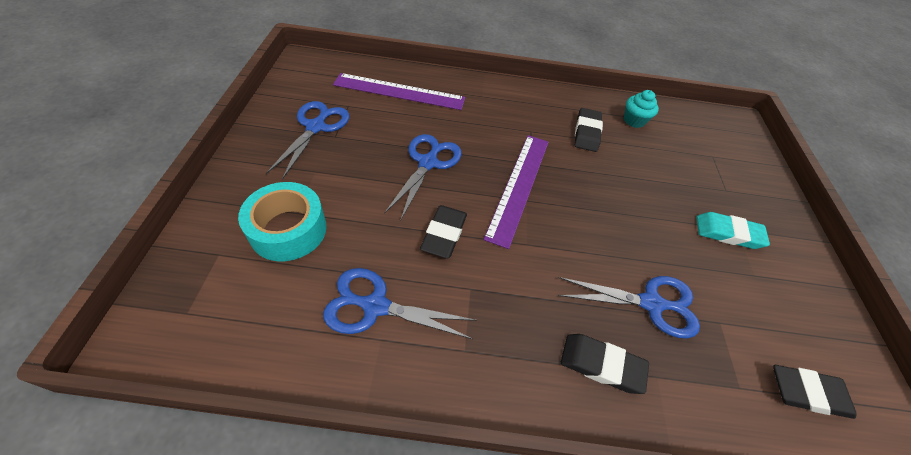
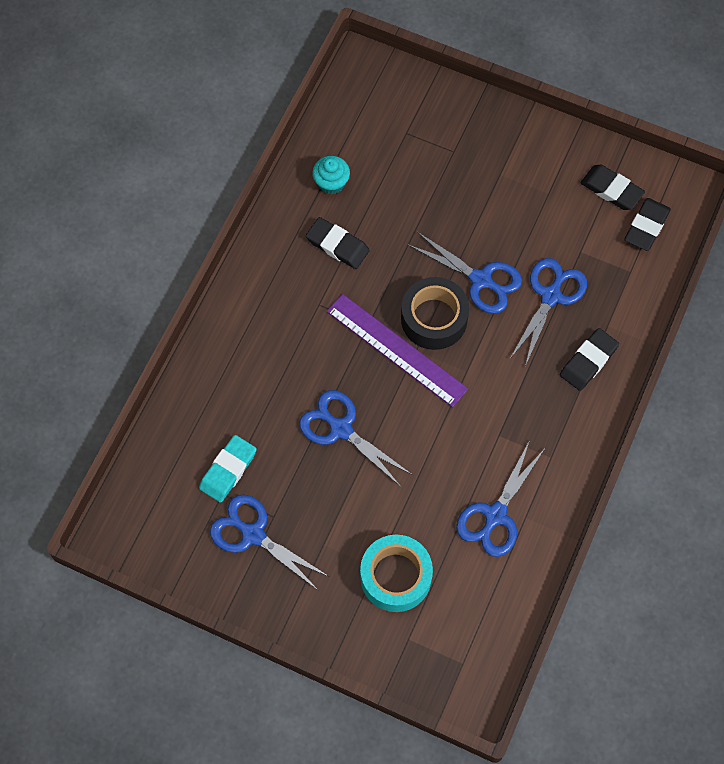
camera: 65 degrees left, 15 degrees up
purple ruler [333,73,465,110] -> none
black eraser [420,205,467,259] -> black eraser moved to [581,165,645,210]
turquoise eraser [696,212,770,249] -> turquoise eraser moved to [199,435,257,503]
none -> black tape [401,277,469,350]
none -> blue scissors [408,232,522,314]

